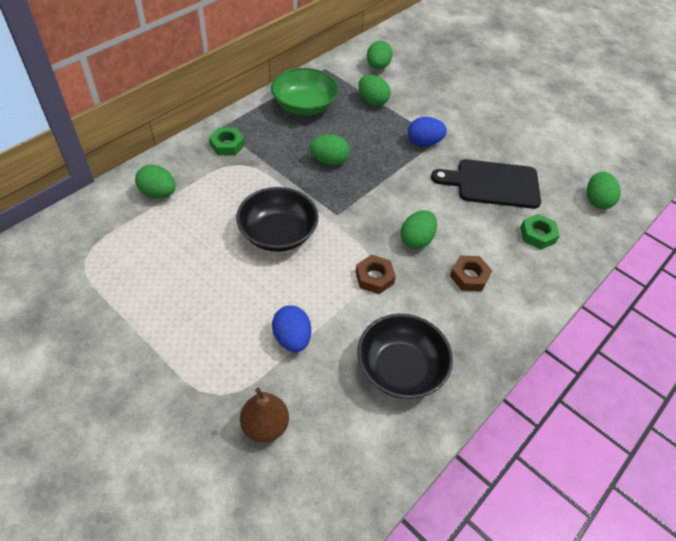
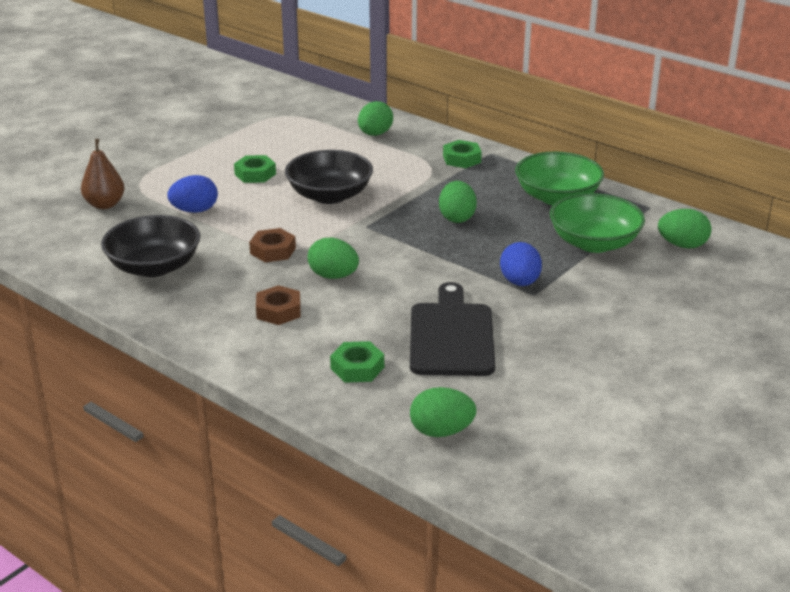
camera: 90 degrees right, 20 degrees down
green egg [358,75,390,106] -> green bowl [550,193,645,253]
none -> green nut [234,155,276,183]

